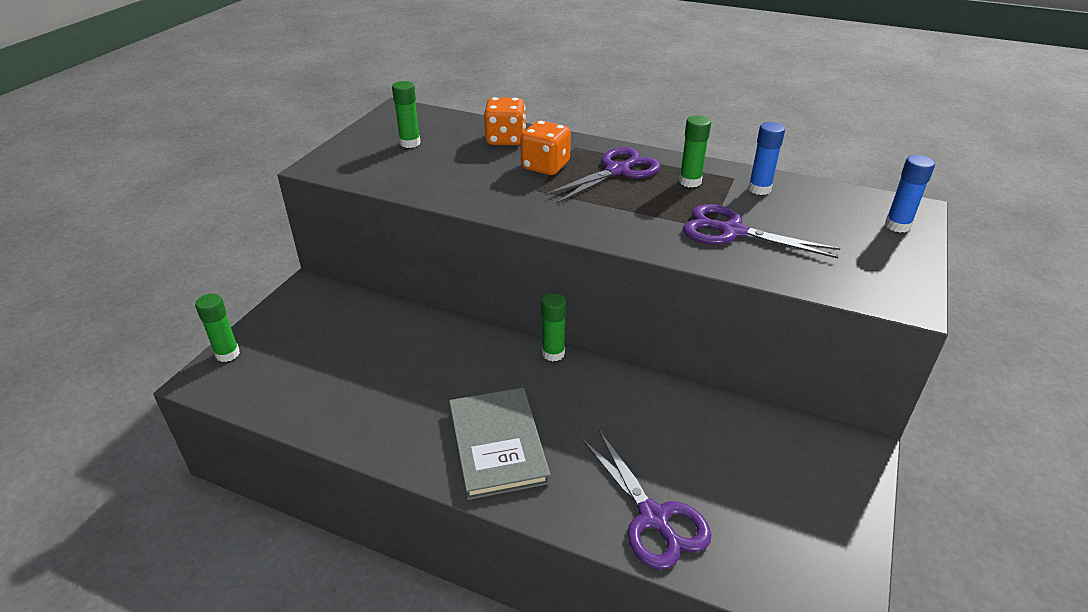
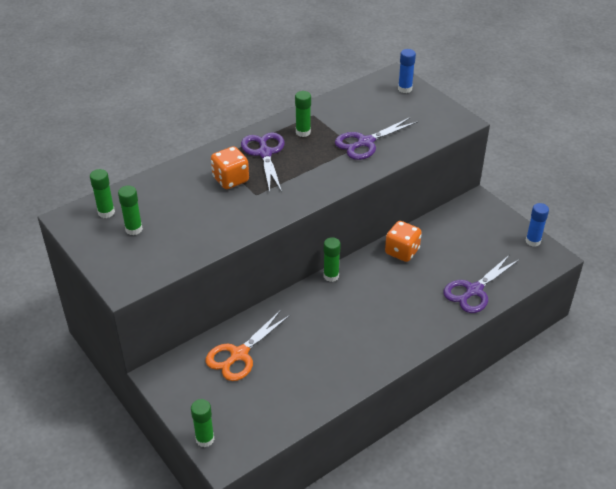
camera: 60 degrees left, 5 degrees up
grey book [449,388,550,500] -> none
orange dice [484,97,526,145] -> orange dice moved to [385,221,422,262]
purple scissors [582,430,712,570] -> purple scissors turned 135 degrees clockwise [443,255,519,313]
blue glue stick [748,122,785,195] -> blue glue stick moved to [525,203,549,247]
none -> green glue stick [90,169,115,218]
none -> orange scissors [206,310,290,381]

